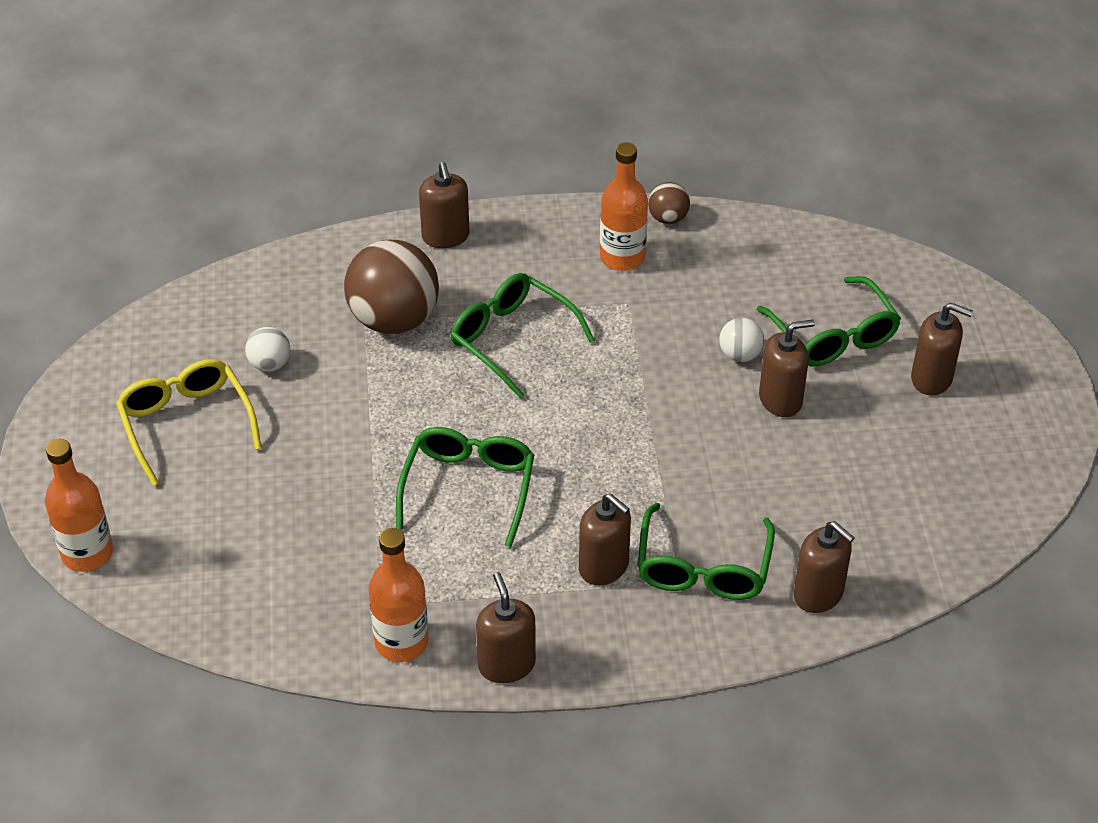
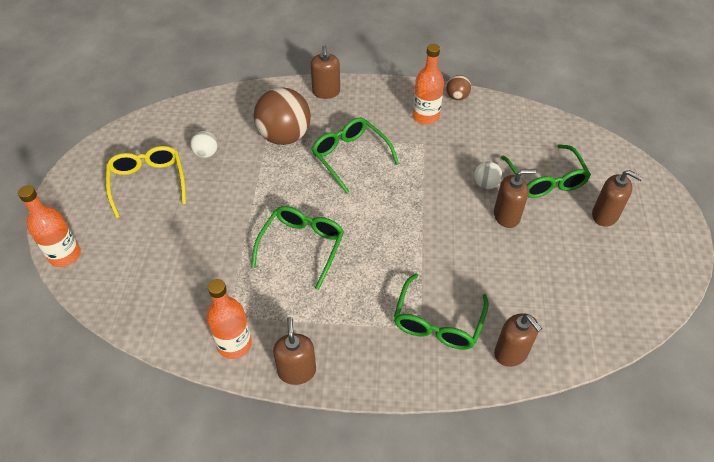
camera: 10 degrees right, 5 degrees up
brown soap dispenser [579,494,631,585] -> none

